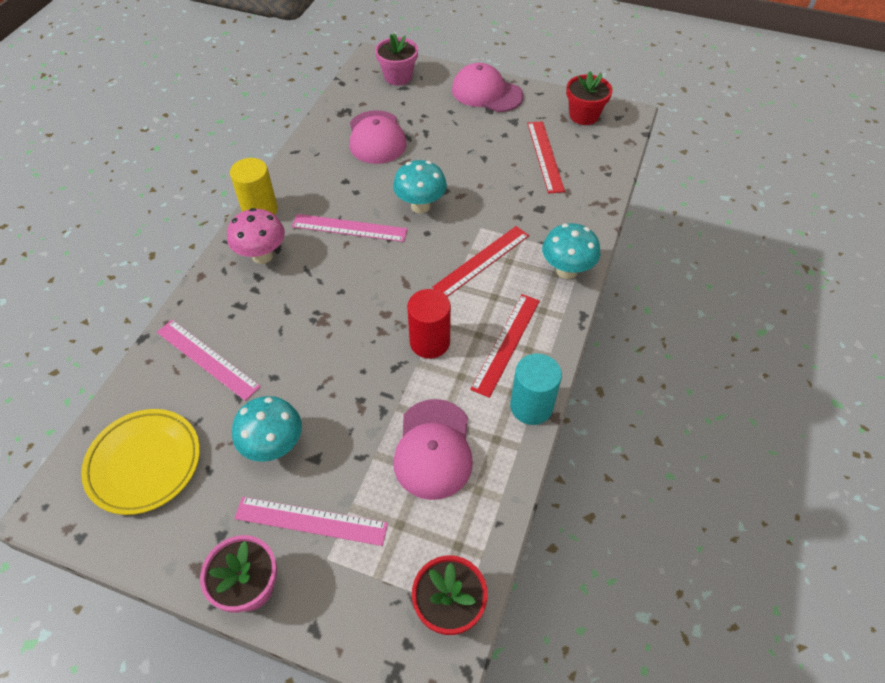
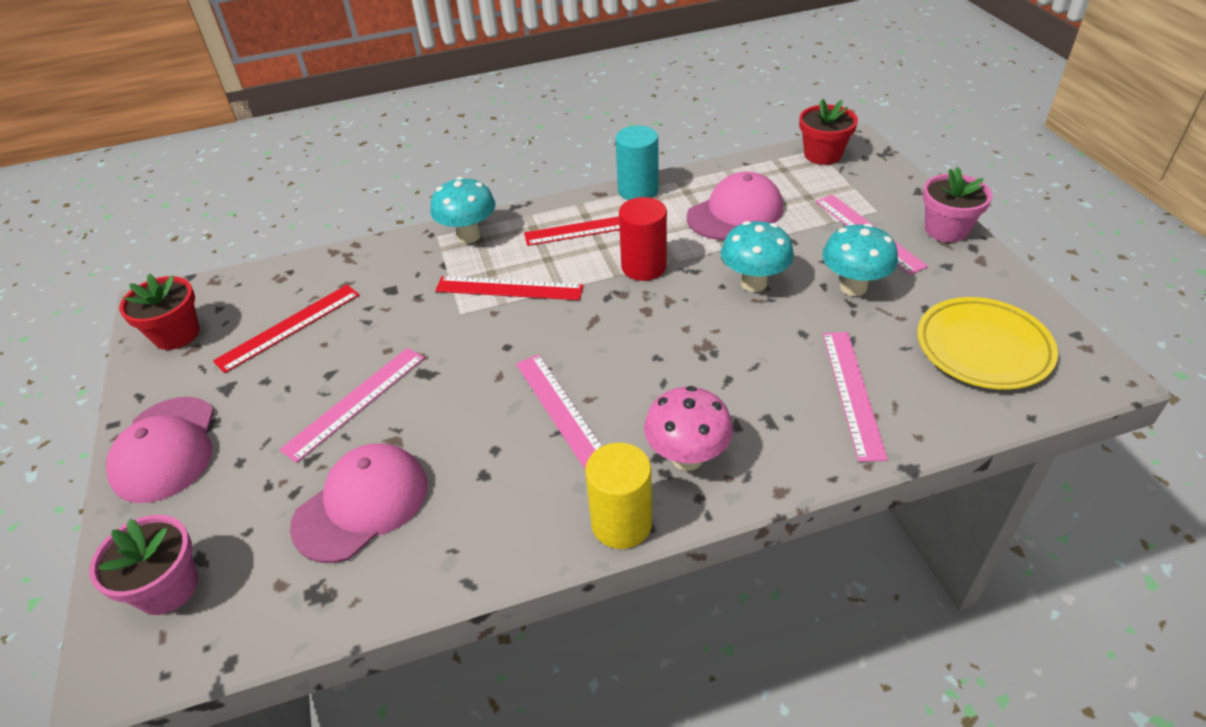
camera: 125 degrees left, 10 degrees down
turquoise mushroom [393,160,447,213] -> turquoise mushroom moved to [721,221,794,292]
none -> pink ruler [279,348,425,463]

